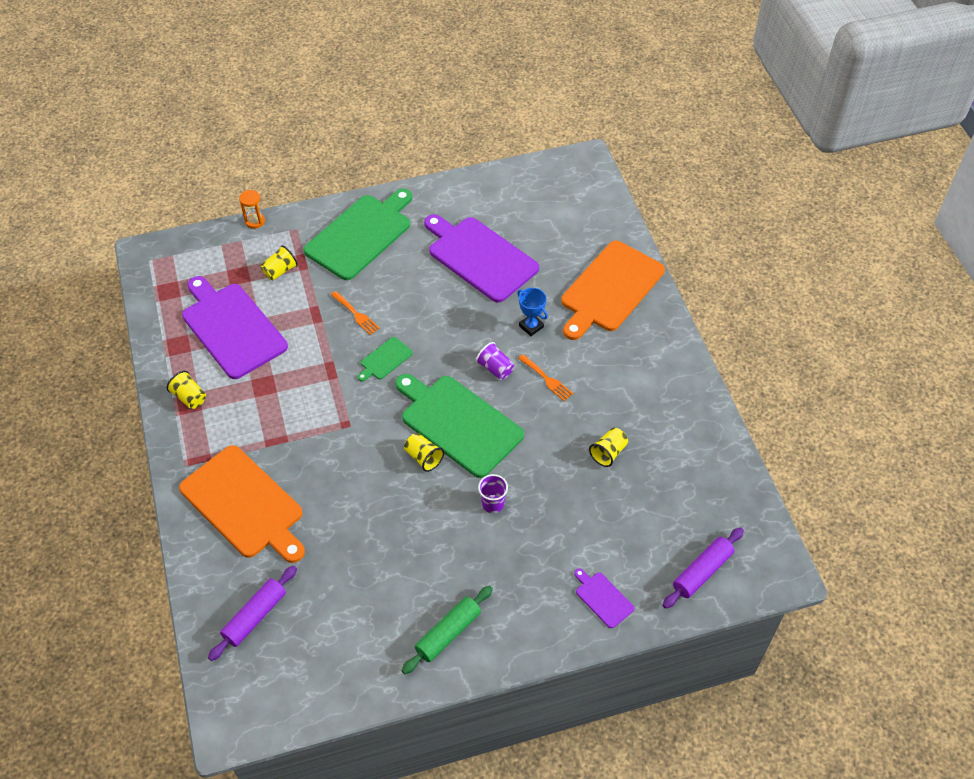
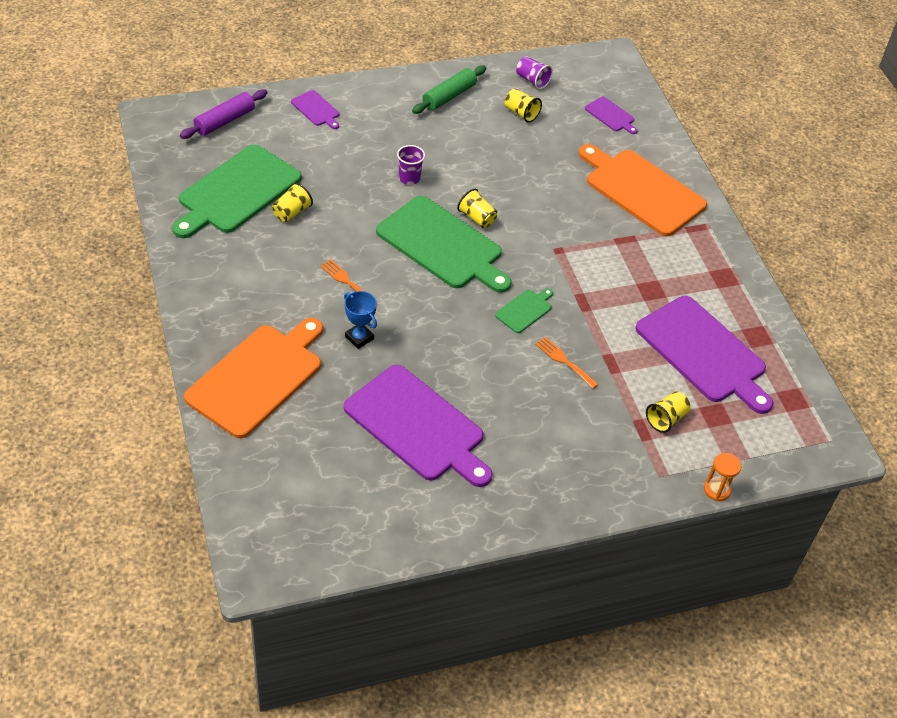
camera: 175 degrees right, 5 degrees down
yellow cup [166,371,206,409] -> yellow cup moved to [505,89,542,122]
purple rolling pin [208,566,297,661] -> purple cutting board [585,97,638,134]
green cutting board [304,189,412,280] -> green cutting board moved to [172,144,302,238]
purple cup [476,342,514,380] -> purple cup moved to [516,56,553,89]

